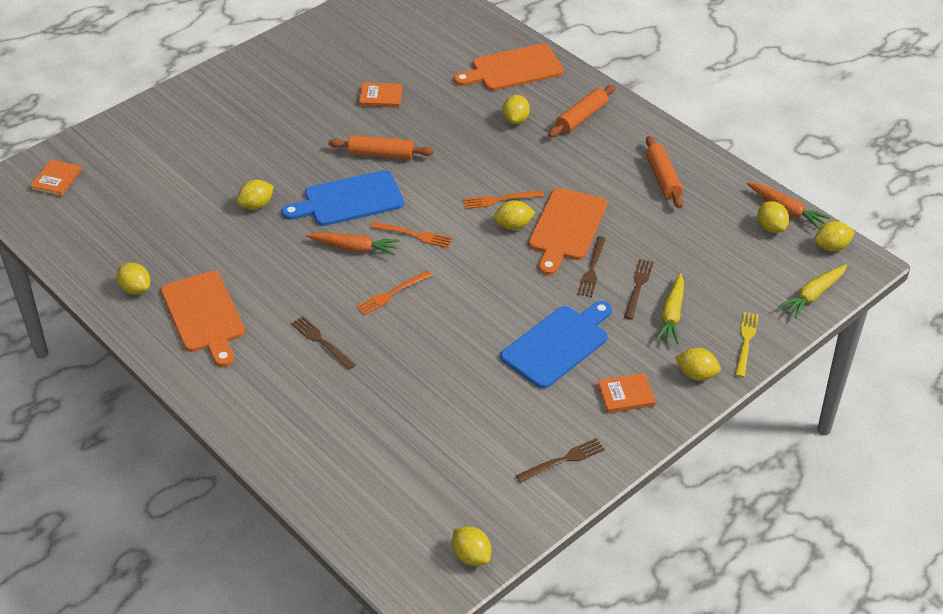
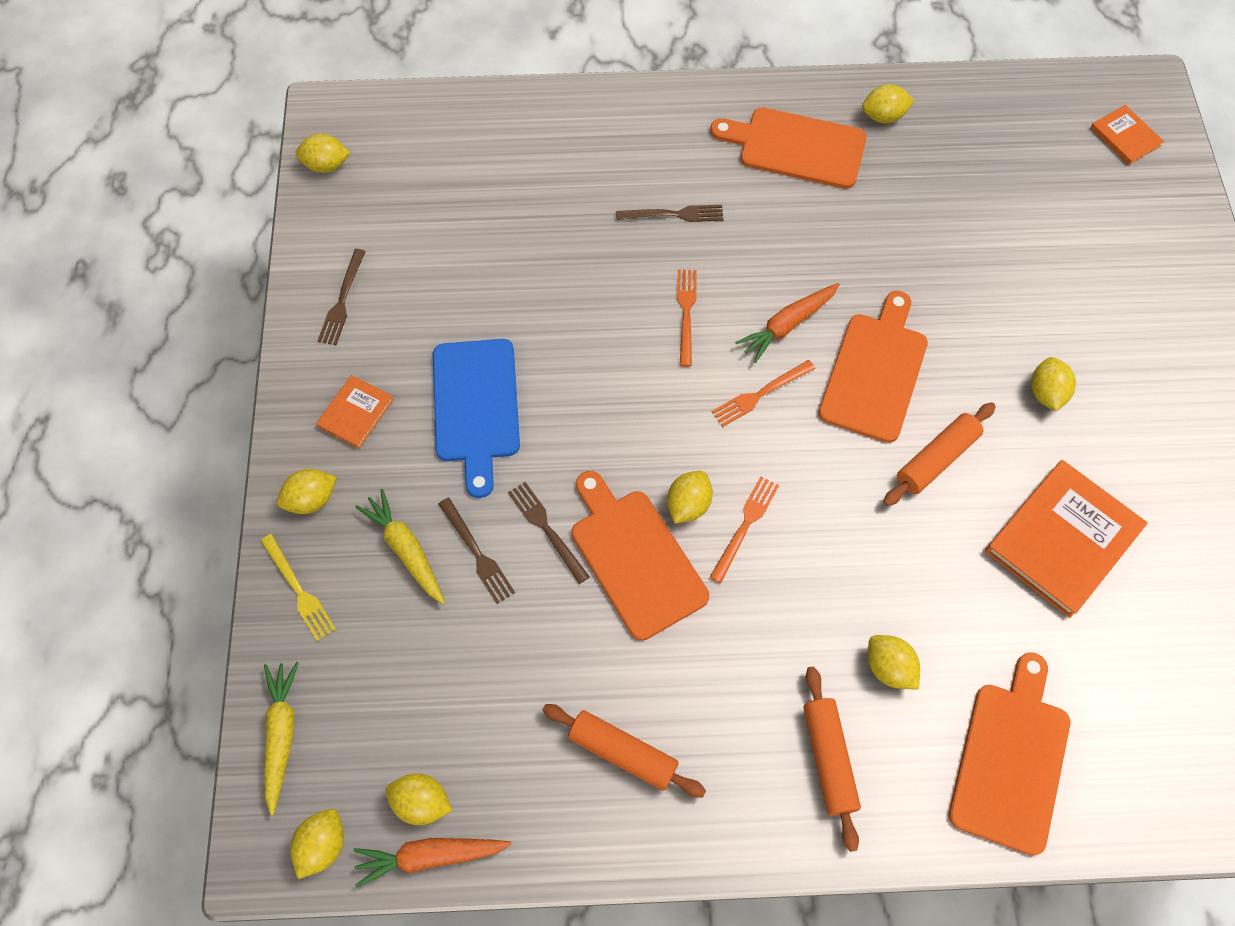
camera: 130 degrees right, 20 degrees up
yellow lemon [237,180,274,210] -> yellow lemon moved to [1031,357,1076,412]
blue cutting board [282,170,404,226] -> orange cutting board [818,291,928,443]
orange book [359,82,402,108] -> orange book [985,460,1148,618], size x1.93

